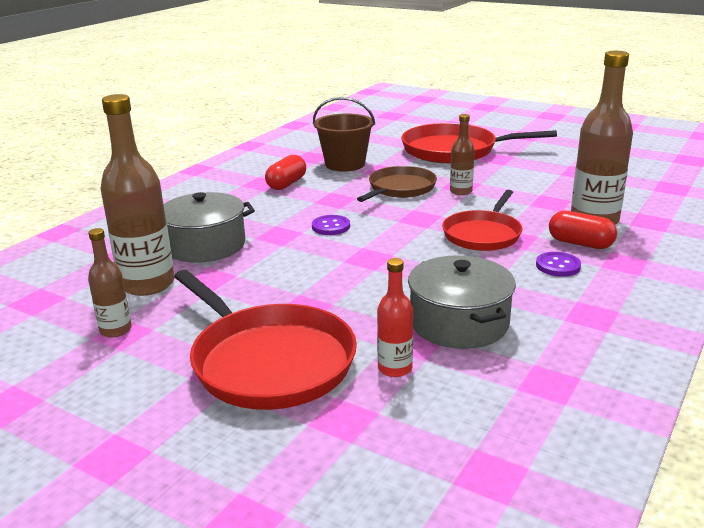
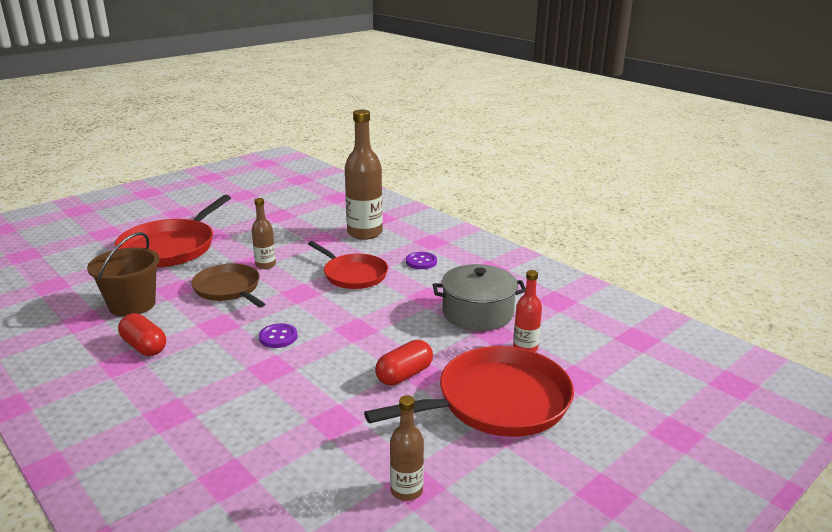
camera: 75 degrees left, 0 degrees up
brown bottle [101,94,175,296] -> none
grey pot [163,192,255,263] -> none
red capsule [549,211,617,249] -> red capsule moved to [375,340,433,385]

